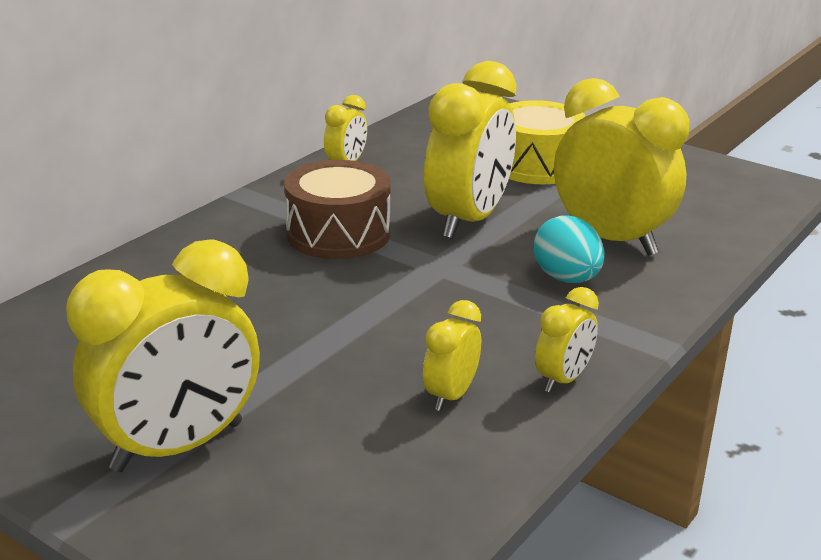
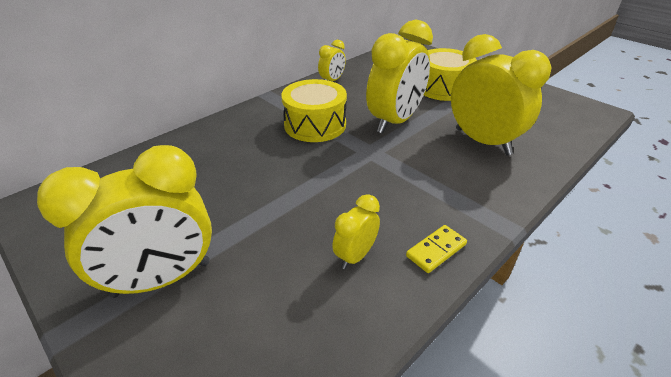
camera: 10 degrees right, 10 degrees up
brown drum [284,160,391,259] -> yellow drum [281,79,347,142]
turquoise egg [534,215,604,283] -> none
yellow clock [535,287,599,393] -> yellow domino [406,225,467,273]

